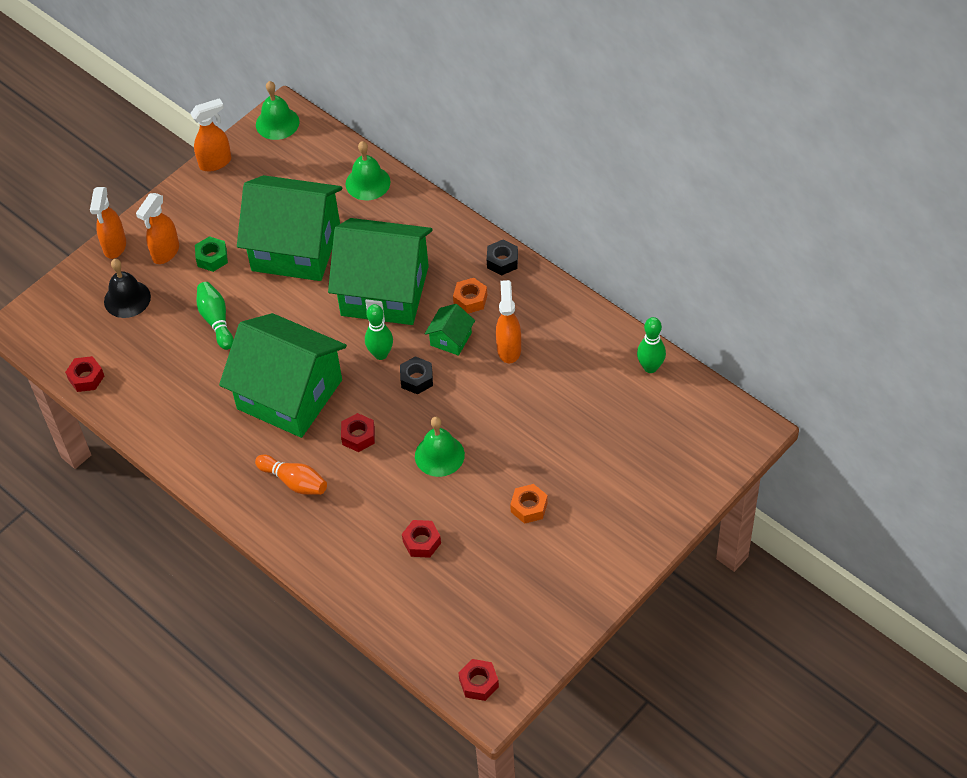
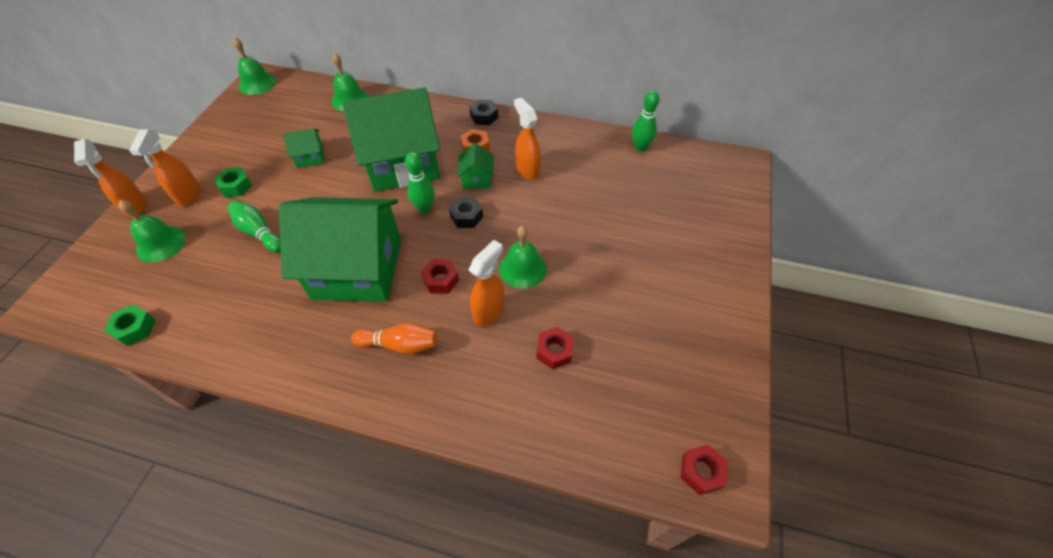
camera: 30 degrees left, 0 degrees up
red nut [65,356,104,392] -> green nut [104,305,156,346]
black bell [104,259,151,318] -> green bell [119,200,186,262]
orange spray bottle [190,98,231,172] -> orange spray bottle moved to [469,240,504,327]
green house [237,175,342,281] -> green house [283,129,324,168], size x0.41
orange nut [510,484,548,524] -> none

